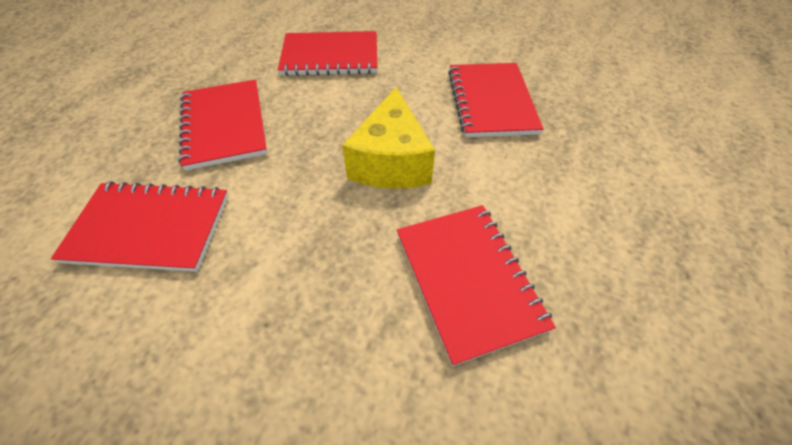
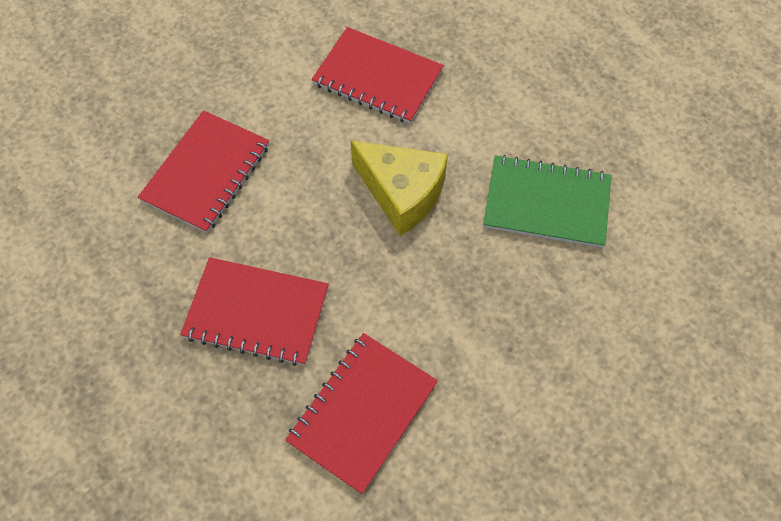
camera: 60 degrees left, 10 degrees up
red notebook [397,205,556,366] -> green notebook [483,155,612,248]

